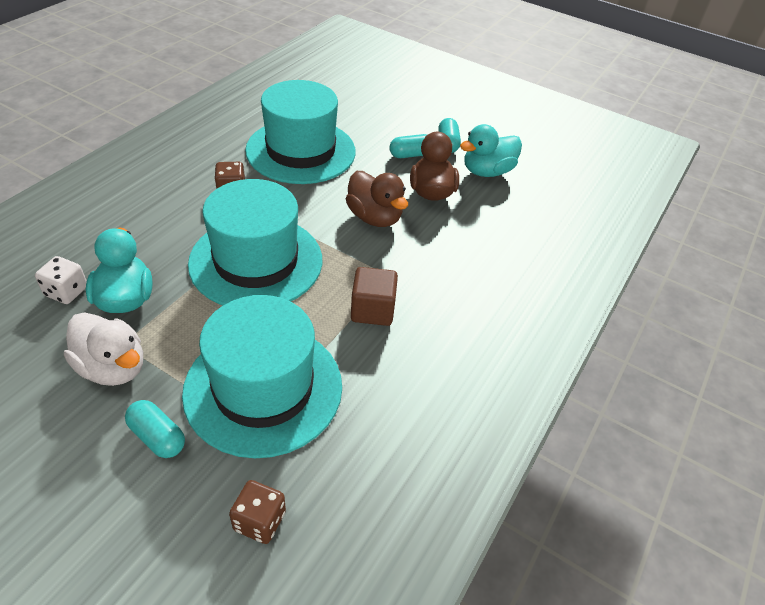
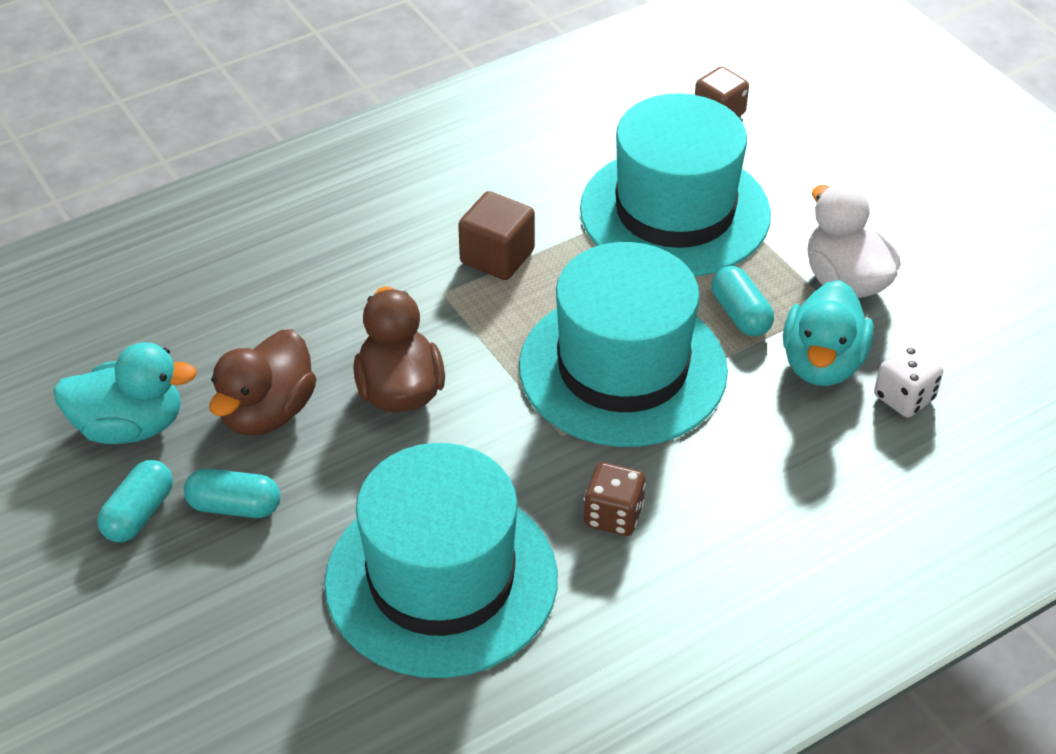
camera: 150 degrees left, 0 degrees up
turquoise capsule [125,400,185,458] -> turquoise capsule moved to [712,266,774,336]

